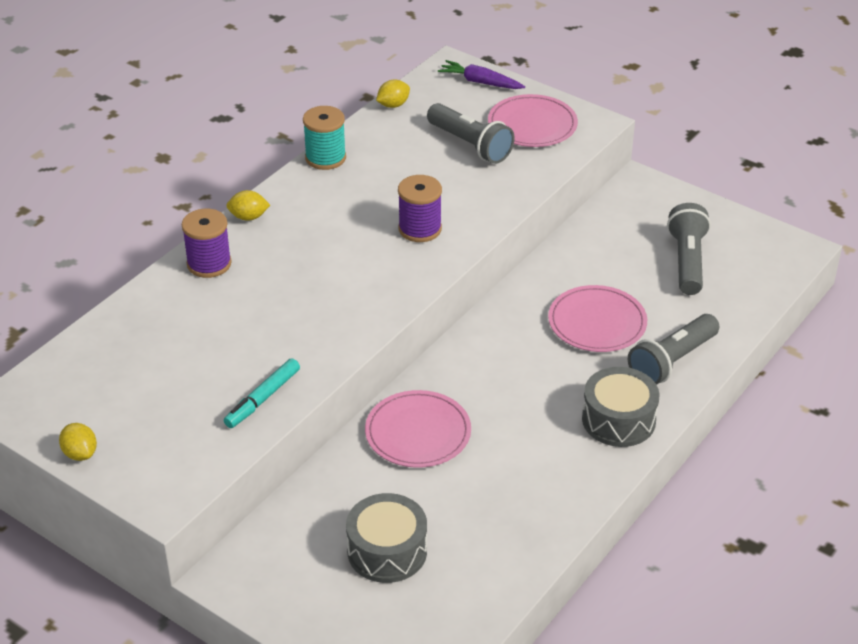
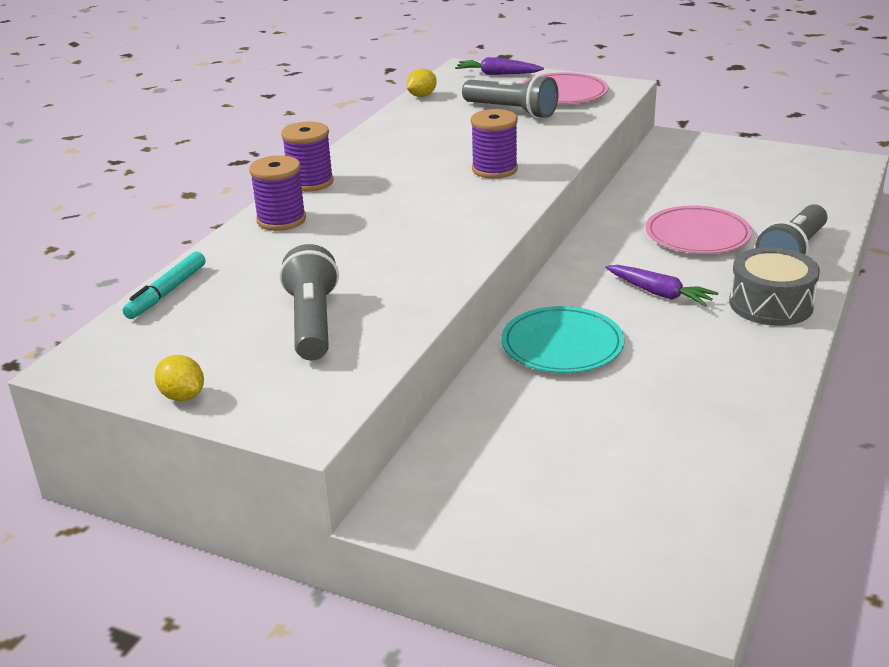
camera: 10 degrees left, 10 degrees down
turquoise marker [224,358,300,428] -> turquoise marker moved to [123,252,205,319]
yellow lemon [226,190,270,221] -> purple spool [281,122,334,192]
turquoise spool [303,106,346,170] -> none
grey drum [346,493,427,583] -> none
pink plate [365,390,471,468] -> turquoise plate [501,306,625,373]
grey flashlight [667,203,711,295] -> grey flashlight moved to [279,244,339,361]
none -> purple carrot [605,265,718,307]

